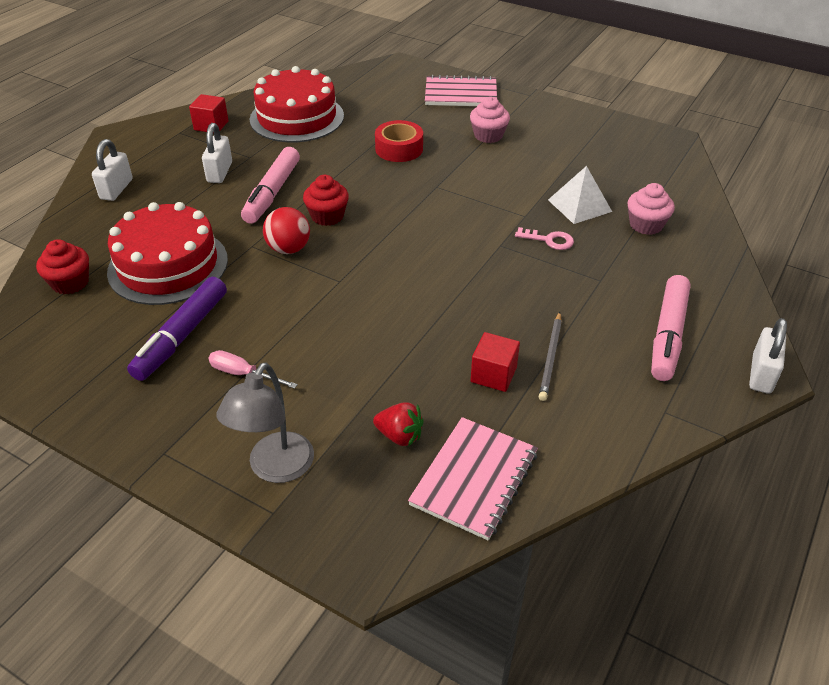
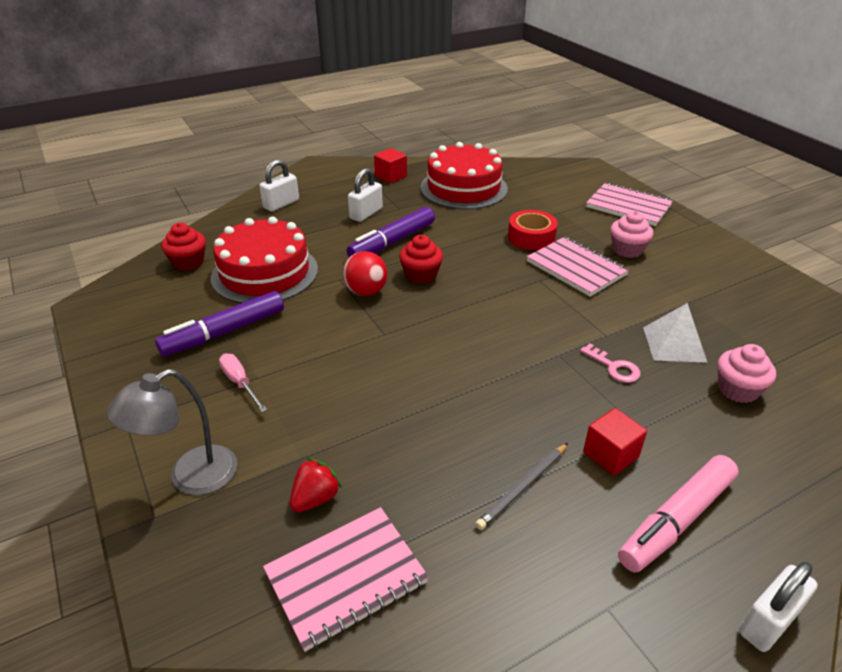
camera: 30 degrees right, 5 degrees down
pink marker [241,147,300,224] -> purple marker [347,207,435,258]
red strawberry [373,402,424,447] -> red strawberry turned 105 degrees counterclockwise [290,458,342,512]
red cube [471,332,520,392] -> red cube moved to [583,408,647,476]
none -> pink notebook [527,237,629,297]

